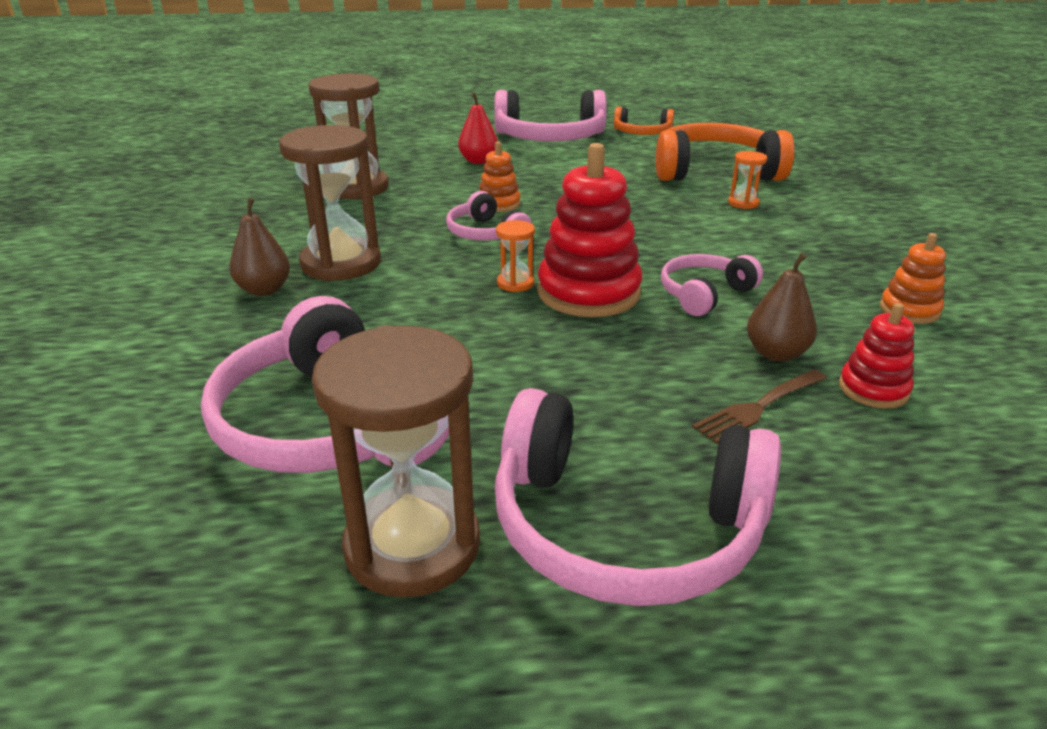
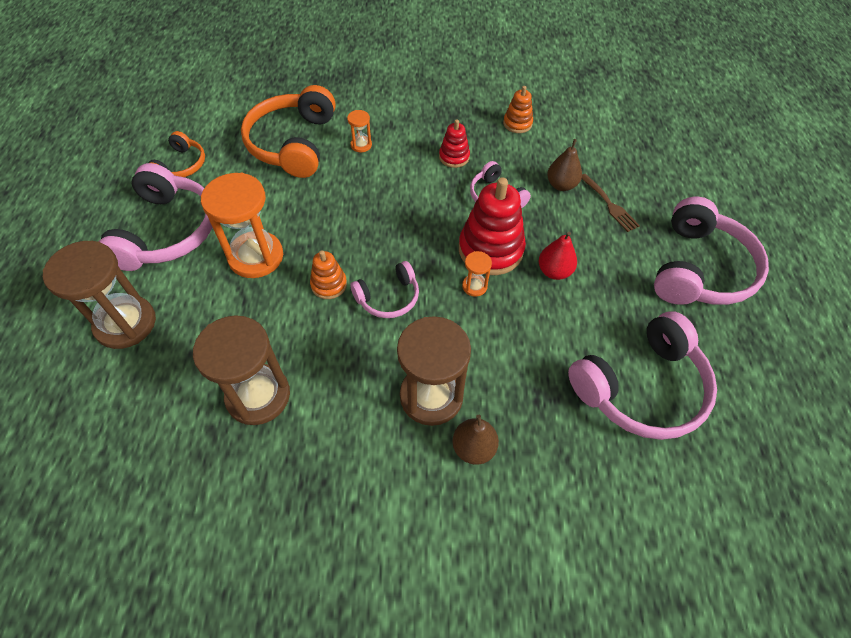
camera: 85 degrees left, 25 degrees up
brown hourglass [312,325,480,598] -> brown hourglass moved to [43,241,156,349]
red pear [458,93,498,164] -> red pear moved to [539,232,577,280]
red stacking toy [839,303,914,408] -> red stacking toy moved to [439,119,470,168]
none -> orange hourglass [201,173,283,278]

